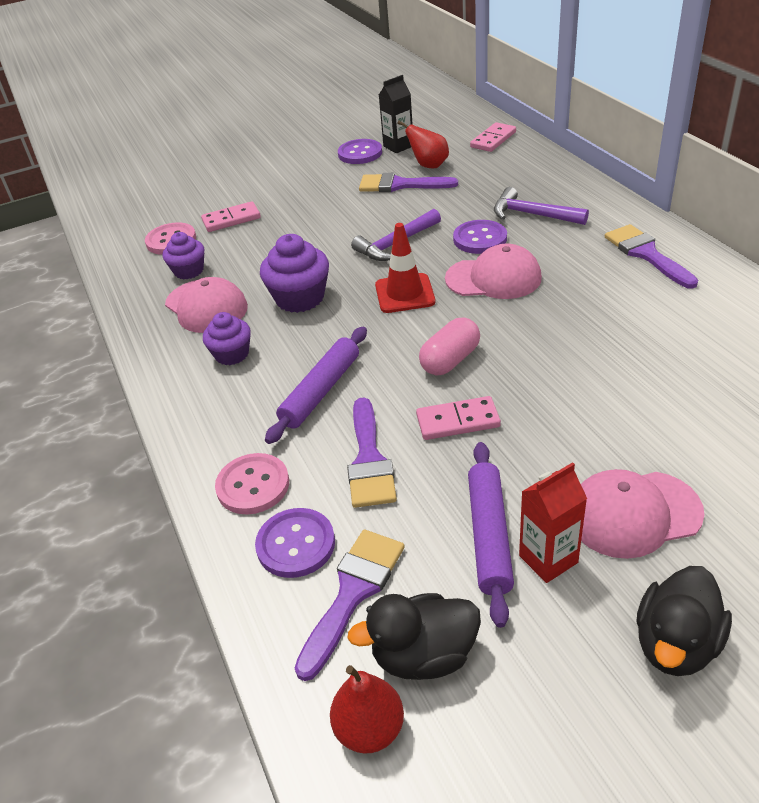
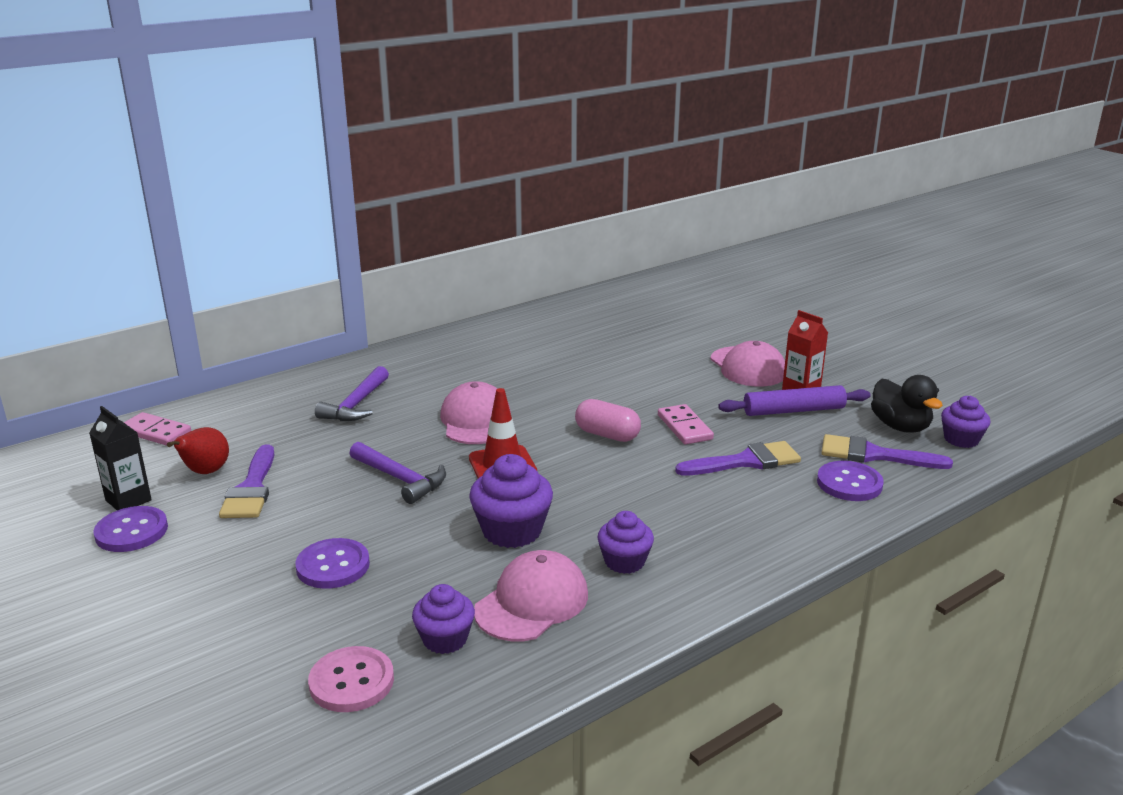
camera: 105 degrees left, 15 degrees down
pink domino [201,201,261,232] -> none
pink button [215,453,289,514] -> none
purple rolling pin [265,327,367,444] -> none
red pear [330,665,404,754] -> purple cupcake [941,396,991,448]
purple button [453,220,507,254] -> purple button moved to [295,538,370,589]
purple brush [605,224,698,289] -> none
black duck [636,566,732,676] -> none

